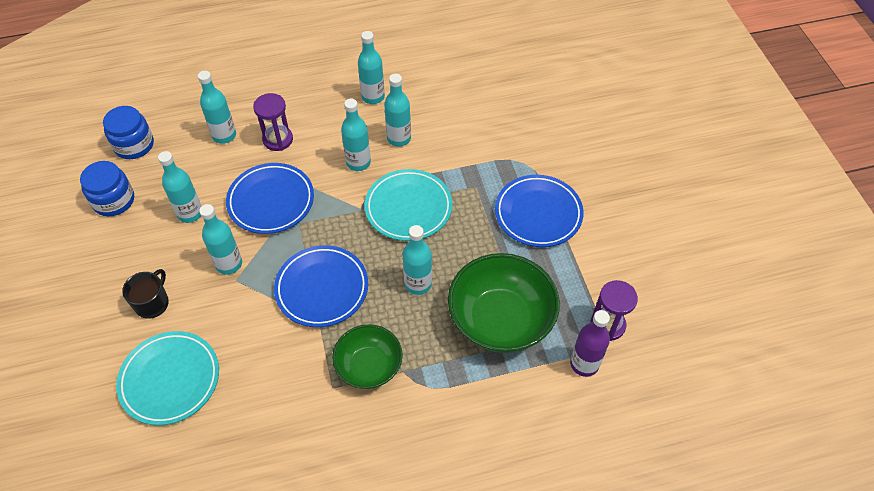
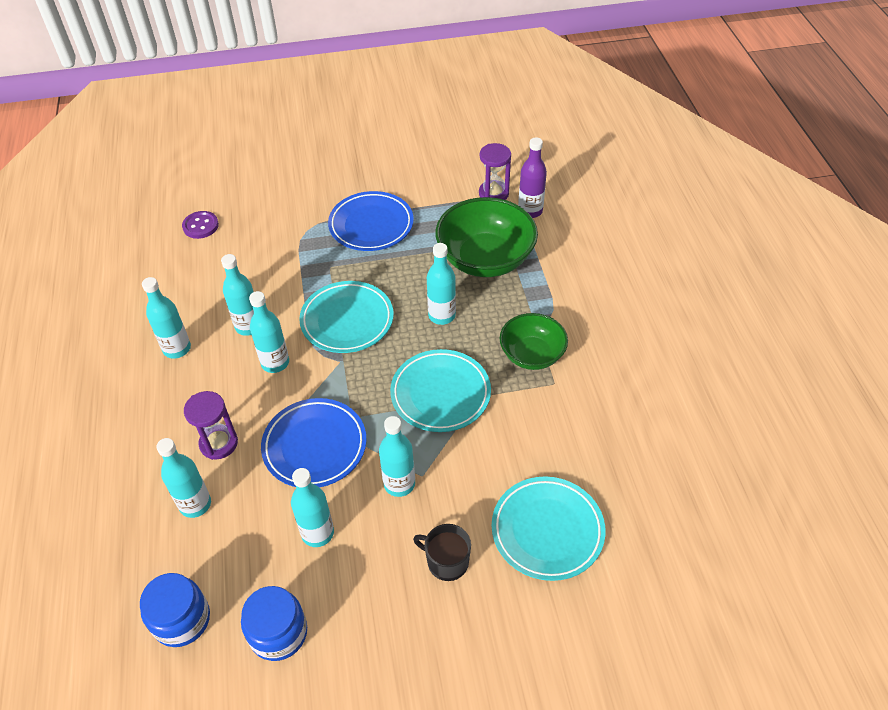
camera: 85 degrees left, 5 degrees down
blue plate [274,245,368,327] -> turquoise plate [390,349,491,432]
none -> purple button [182,211,219,239]

